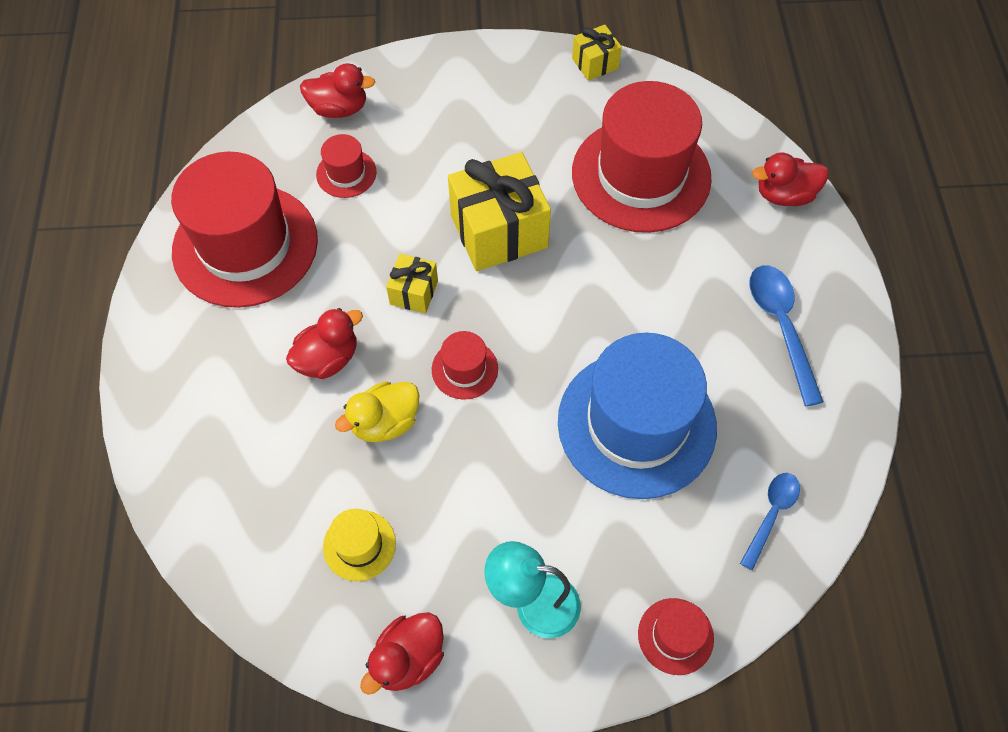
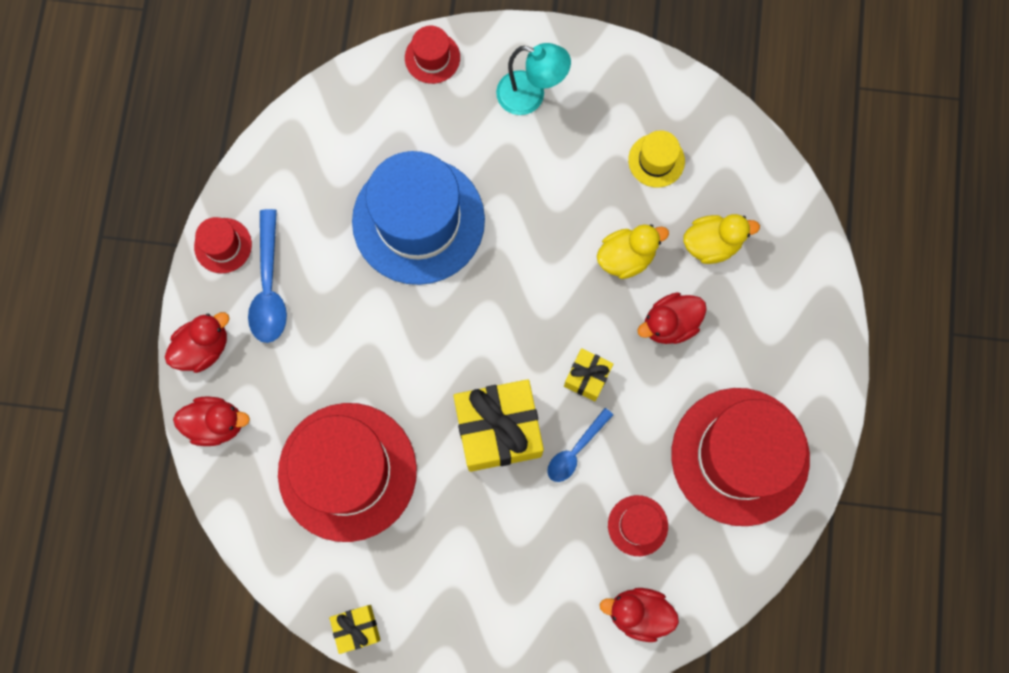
camera: 170 degrees left, 15 degrees up
red duck [360,612,444,695] -> red duck moved to [165,312,230,373]
red hat [432,331,498,400] -> red hat moved to [194,217,252,273]
blue spoon [740,473,800,570] -> blue spoon moved to [547,408,613,482]
none -> yellow duck [683,214,760,264]

